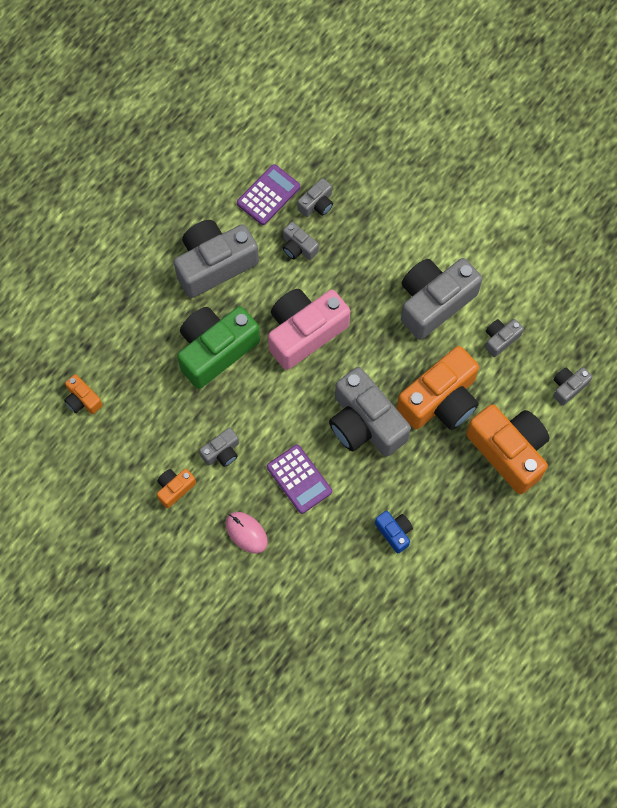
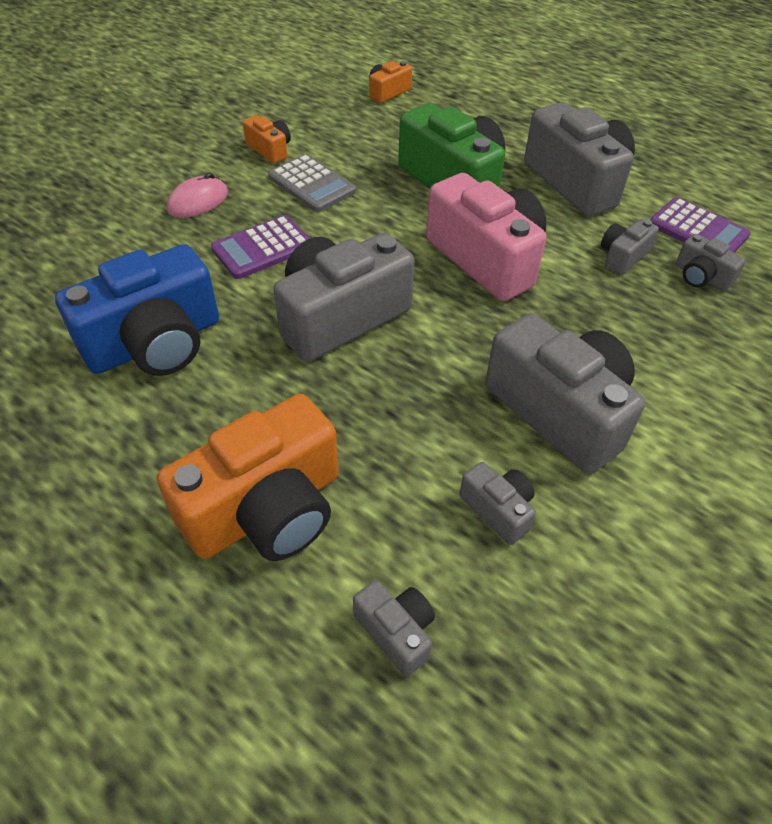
camera: 90 degrees right, 20 degrees down
grey camera [199,428,239,467] -> grey calculator [268,154,356,212]
blue camera [375,511,413,553] -> blue camera [55,244,219,376], size x2.14
orange camera [397,346,479,430] -> none

